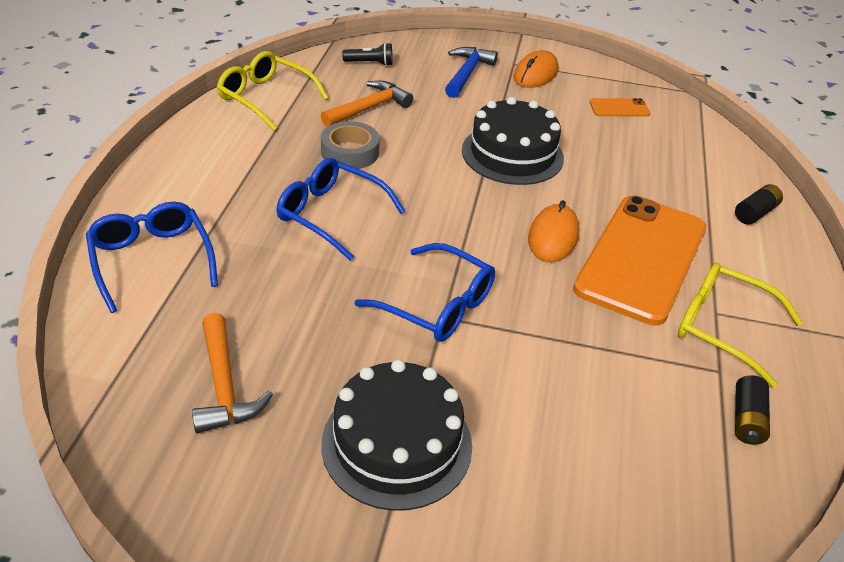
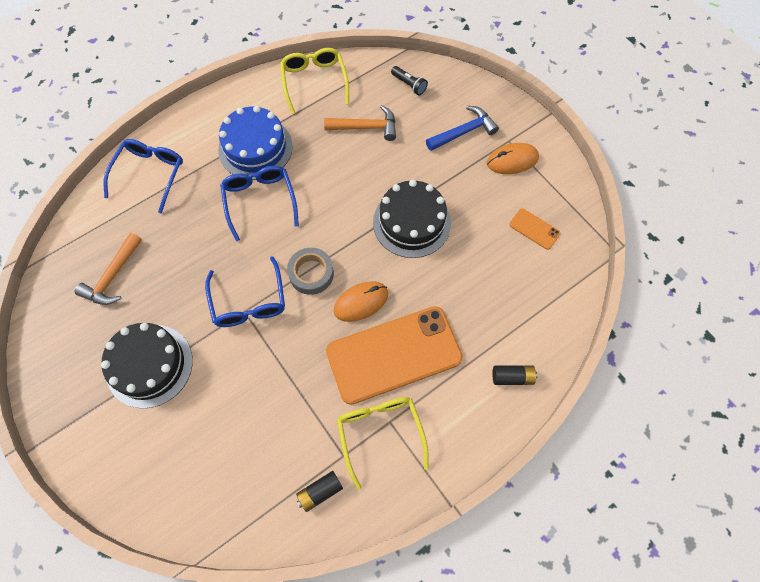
camera: 45 degrees right, 25 degrees up
grey tape [321,121,380,169] -> grey tape moved to [287,248,334,295]
none -> blue cake [218,106,293,180]

